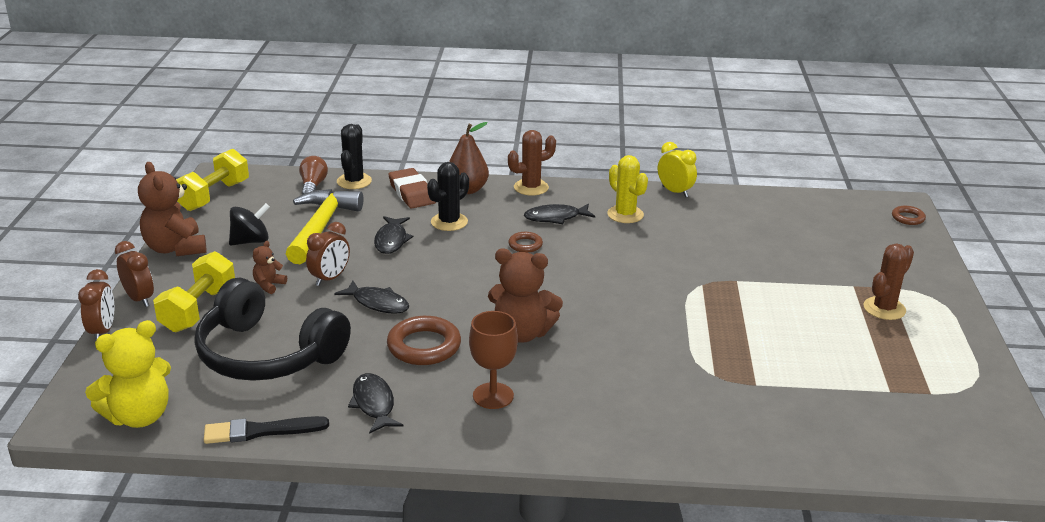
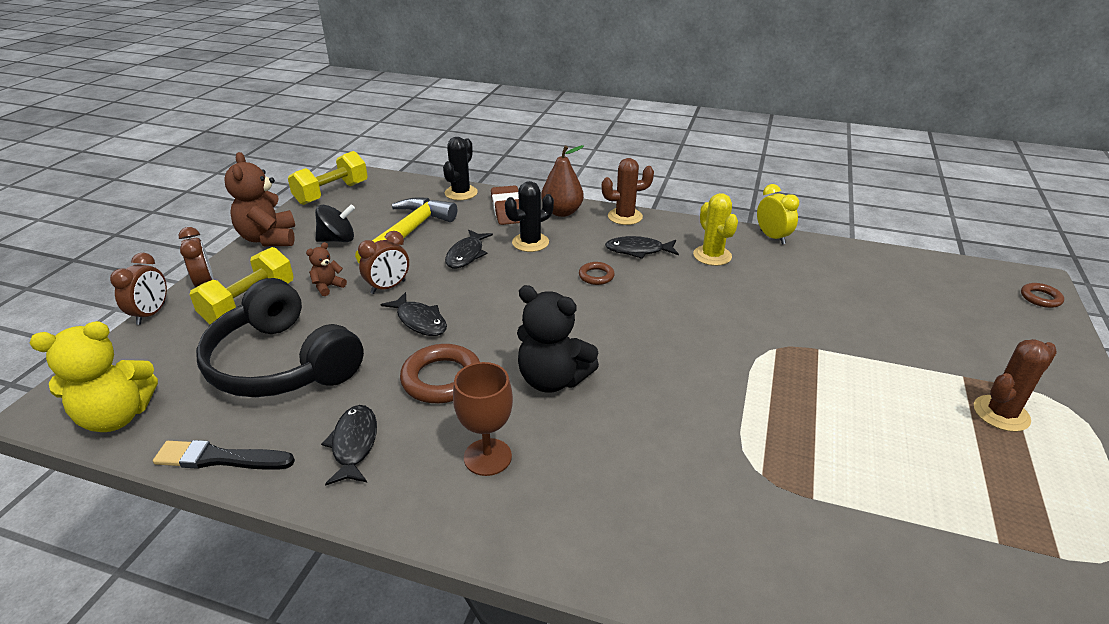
camera: 15 degrees right, 5 degrees up
brown light bulb [299,156,328,195] -> none
brown teddy bear [488,249,563,343] -> black teddy bear [517,285,599,393]

